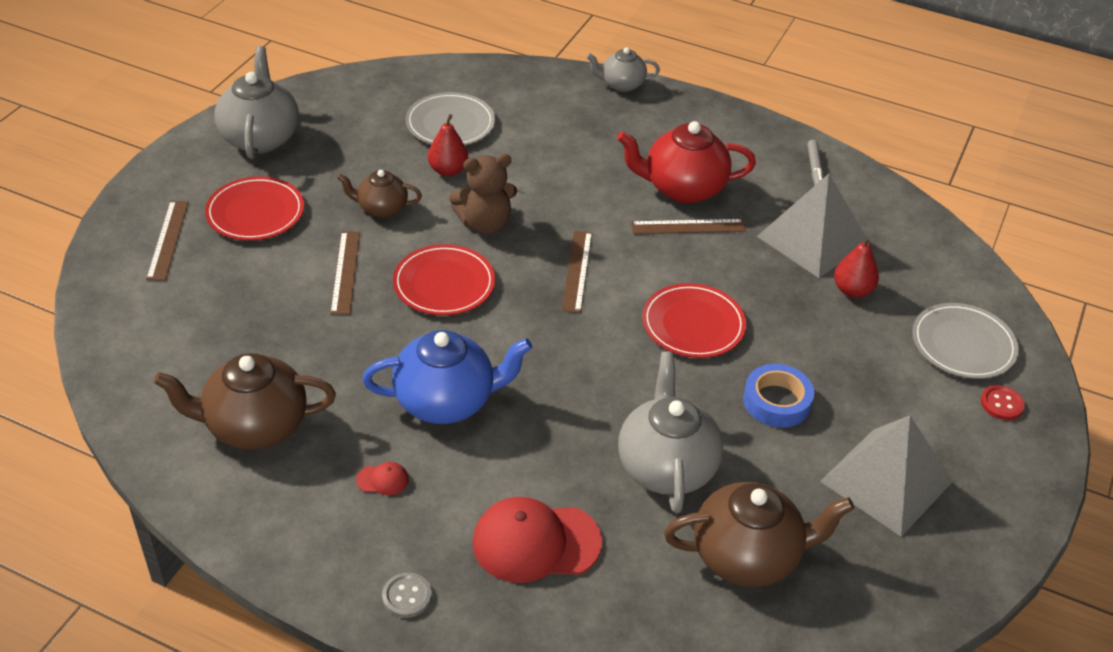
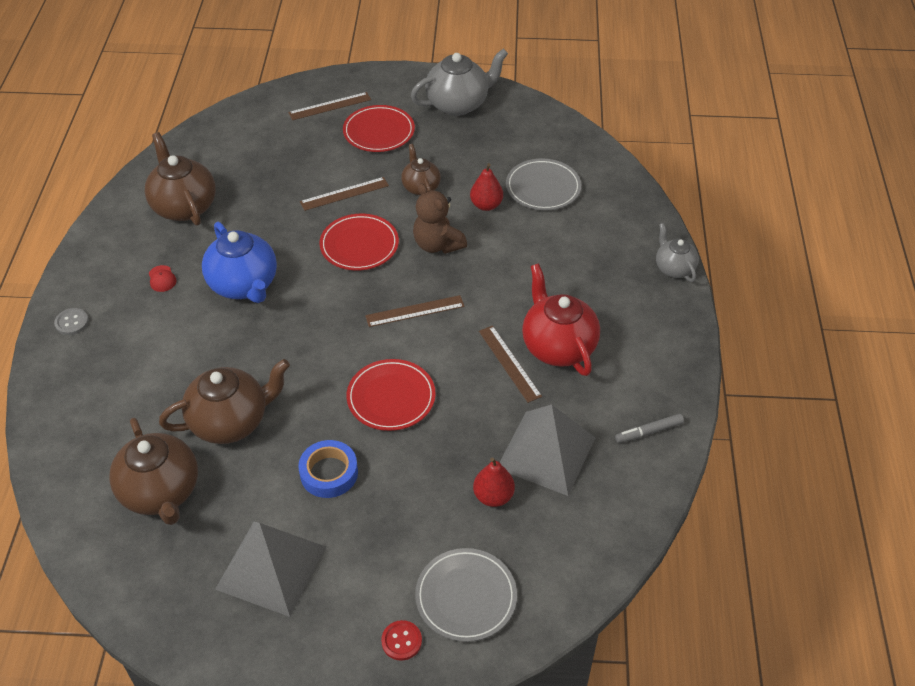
camera: 70 degrees right, 5 degrees up
red cap [472,497,602,583] -> none
grey teapot [618,351,723,513] -> brown teapot [159,359,290,444]

